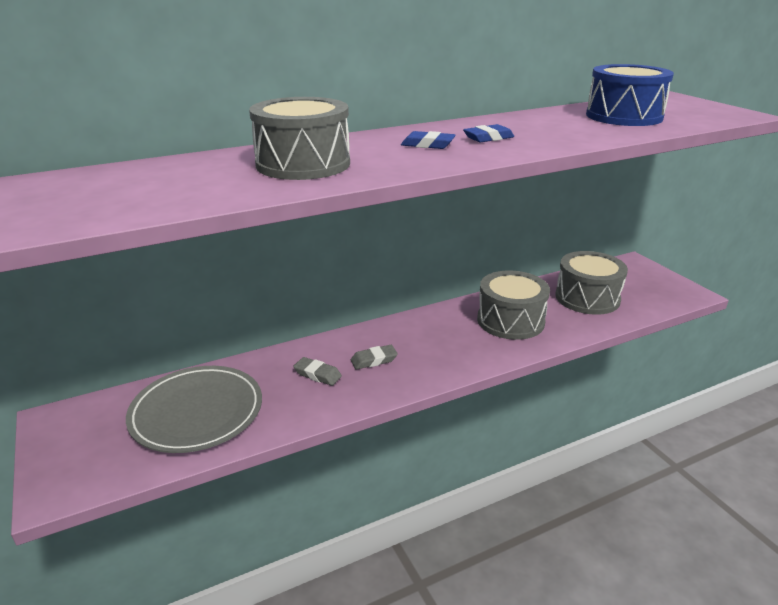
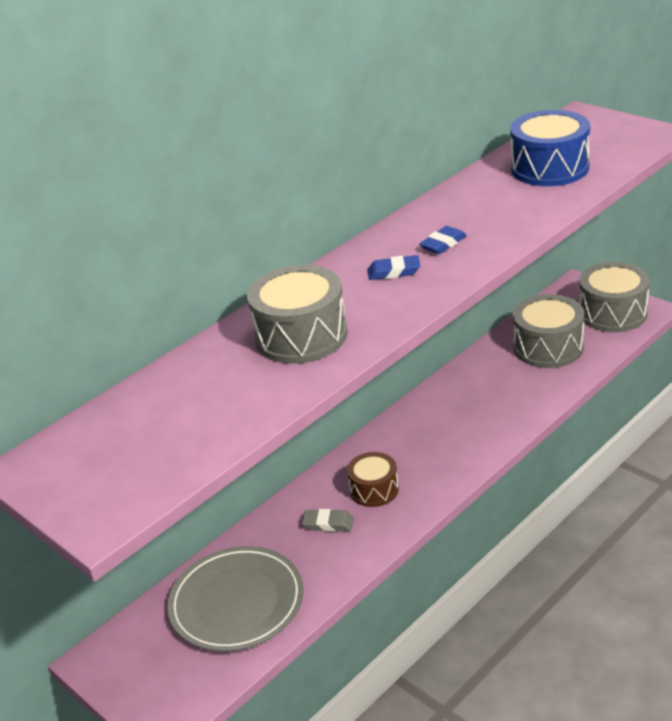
camera: 15 degrees left, 5 degrees up
grey eraser [351,345,398,370] -> brown drum [347,452,399,507]
grey drum [477,271,550,340] -> grey drum moved to [579,262,650,332]

